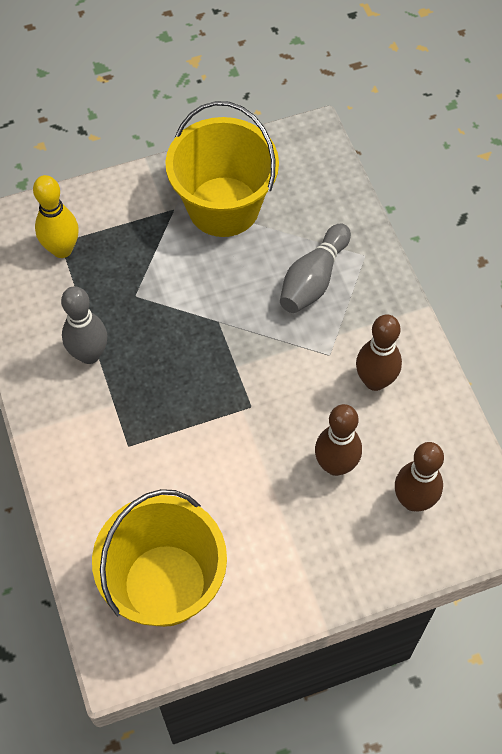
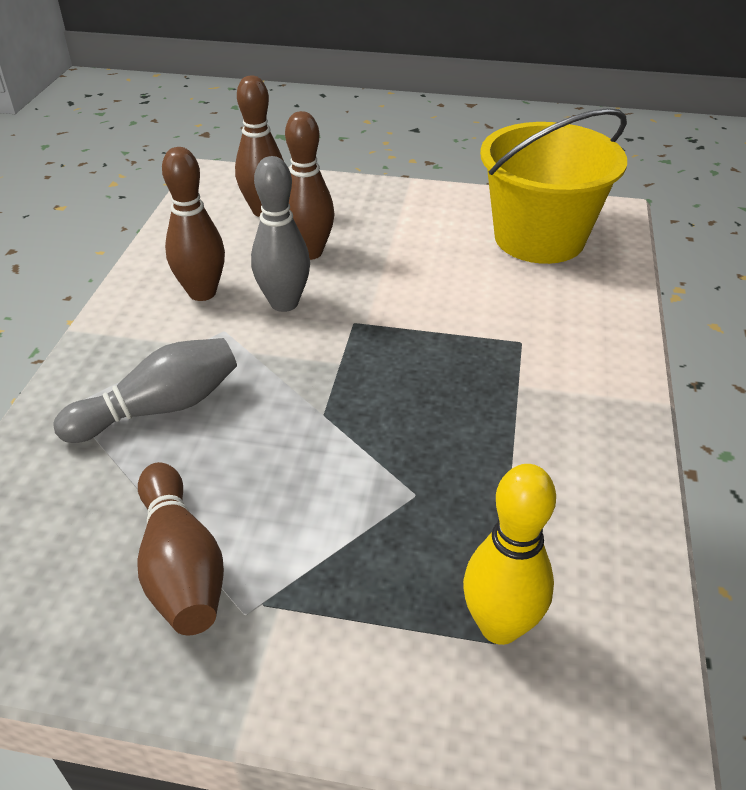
camera: 150 degrees left, 20 degrees down
grey bowling pin [61,286,107,364] -> grey bowling pin moved to [251,156,310,312]
yellow bucket [165,101,279,237] -> brown bowling pin [138,462,224,635]

